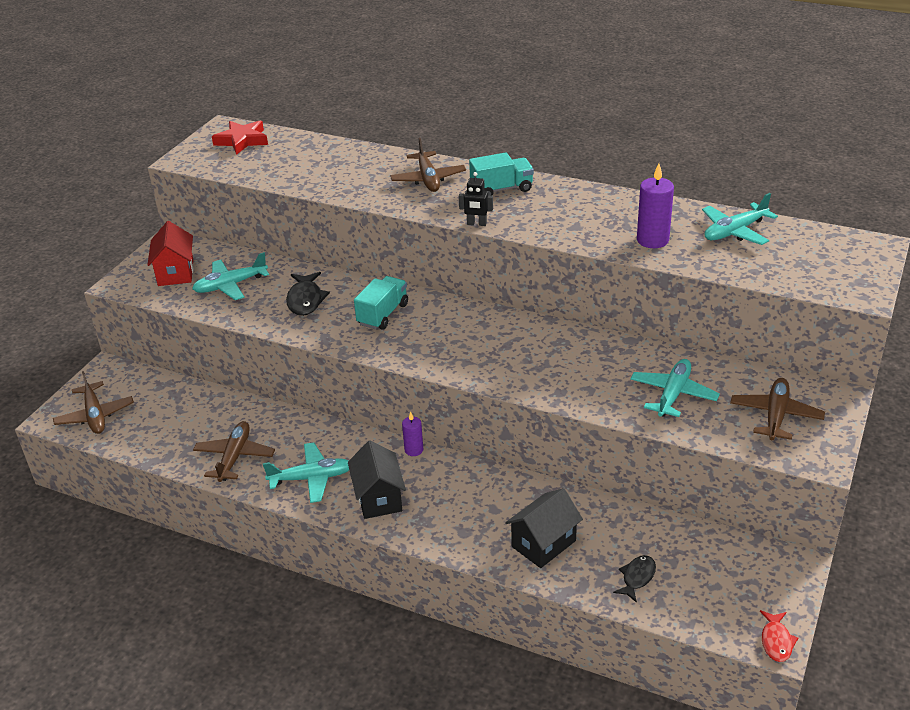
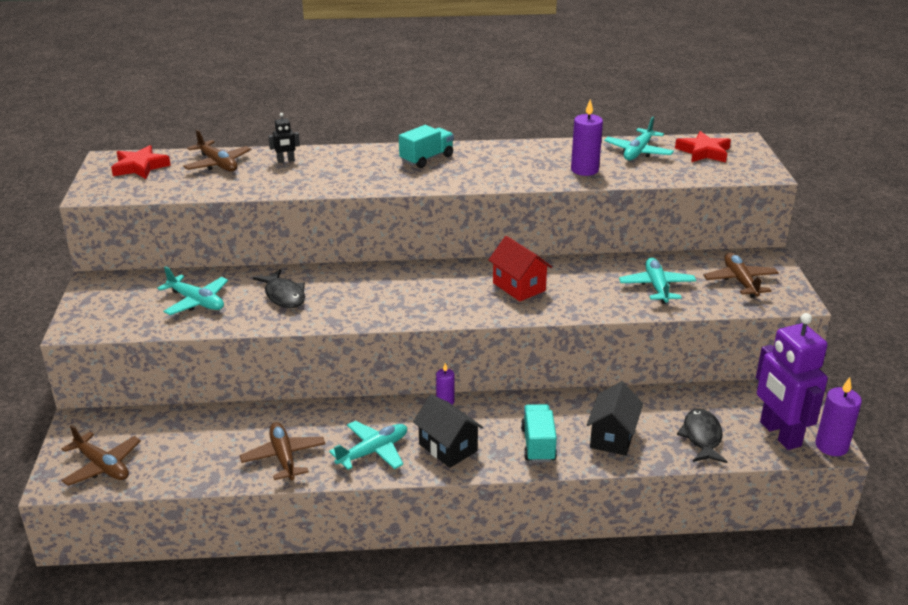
camera: 30 degrees left, 5 degrees down
red house [147,221,193,286] -> red house moved to [488,236,552,302]
turquoise plane [192,252,269,300] -> turquoise plane turned 90 degrees counterclockwise [157,266,228,315]
turquoise truck [354,276,408,330] -> turquoise truck moved to [521,404,557,463]
brown plane [390,138,466,192] -> brown plane moved to [183,129,251,172]
black robot [459,172,493,226] -> black robot moved to [268,113,300,163]
black fish [613,555,656,603] -> black fish [677,409,728,463], size x1.52
red fish [760,610,798,662] -> purple candle [815,377,862,456]
none -> red star [675,131,731,162]
none -> purple robot [756,313,828,450]

